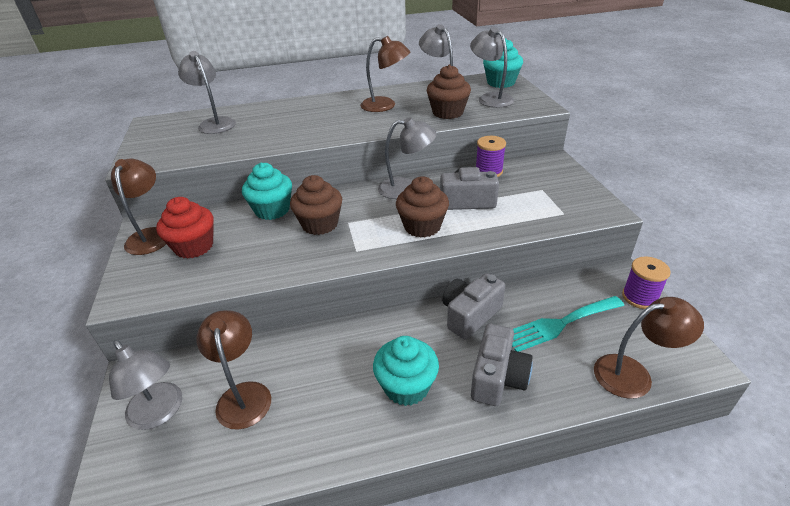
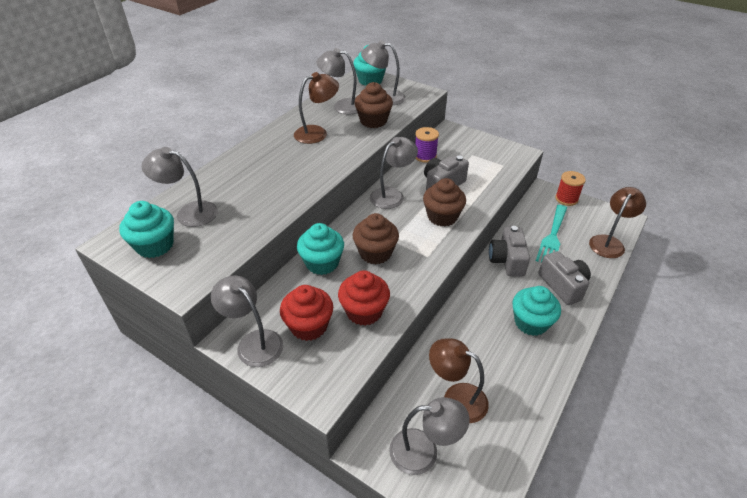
camera: 45 degrees left, 5 degrees up
brown lamp [111,159,166,255] -> grey lamp [211,275,283,367]
purple spool [622,257,671,309] -> red spool [555,171,586,206]
none -> turquoise cupcake [119,201,174,258]
none -> red cupcake [338,270,390,326]

